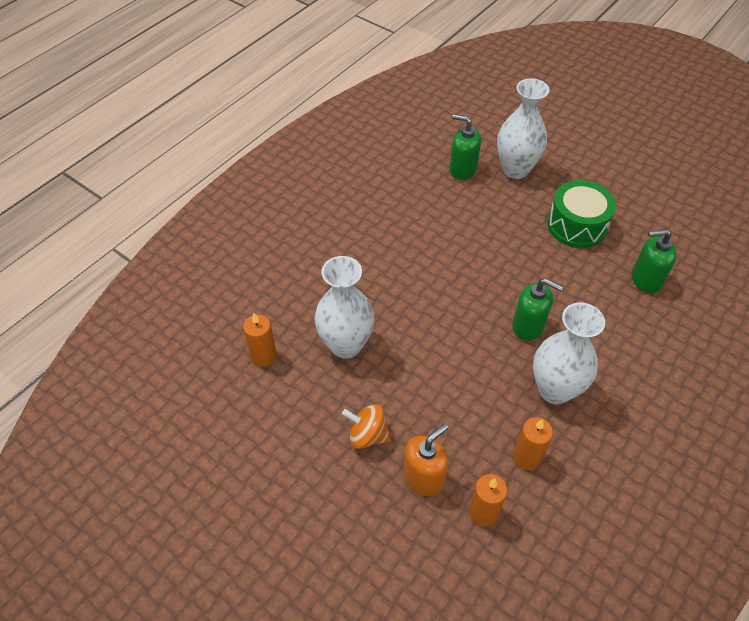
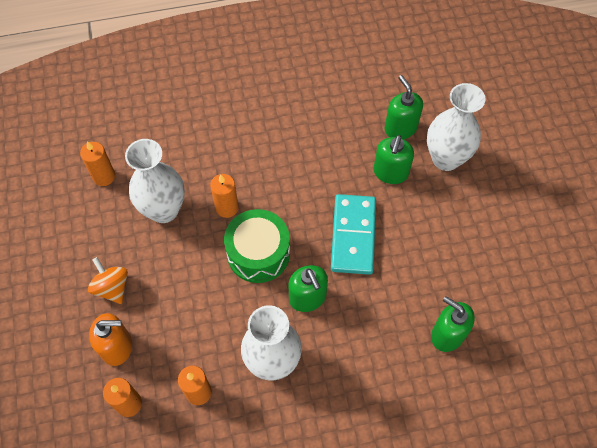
camera: 40 degrees right, 10 degrees up
green drum [547,180,616,248] -> green drum moved to [224,209,290,283]
none -> orange candle [210,174,239,218]
none -> turquoise domino [331,194,376,275]
none -> green soap dispenser [373,135,414,184]

